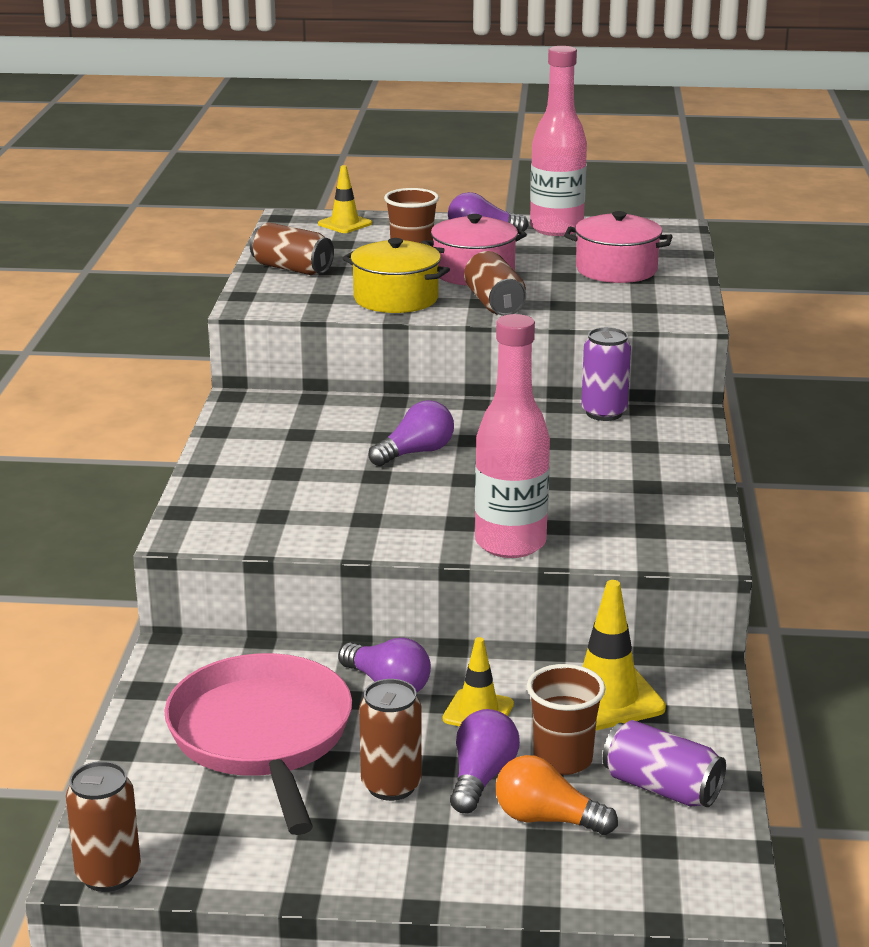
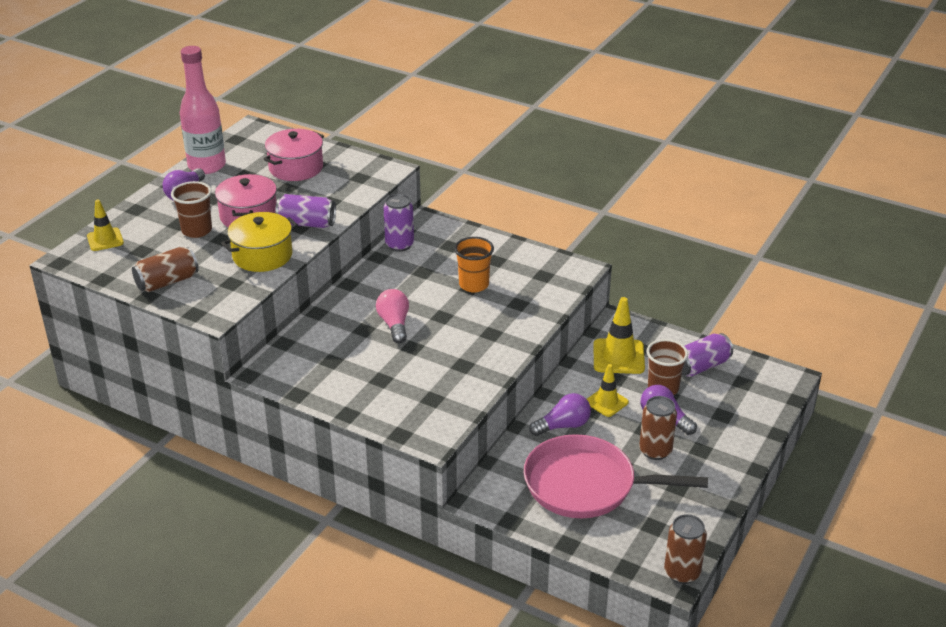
camera: 65 degrees left, 10 degrees up
purple light bulb [368,400,454,466] -> pink light bulb [376,289,409,343]
brown can [464,251,526,316] -> purple can [275,194,336,228]
pink bottle [475,314,550,558] -> none
orange light bulb [496,755,618,835] -> none
none -> orange cup [454,237,494,292]

